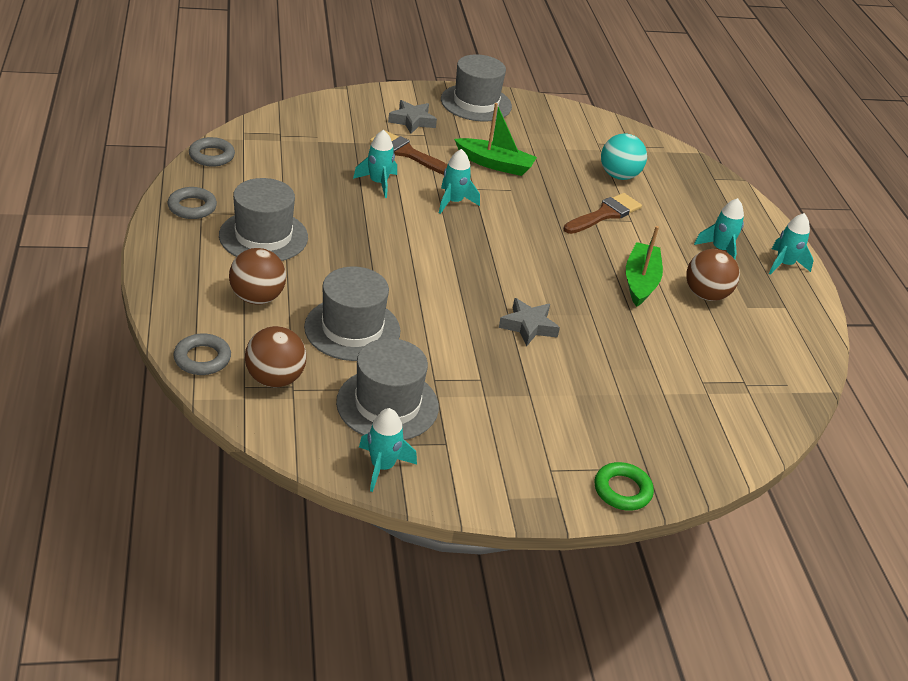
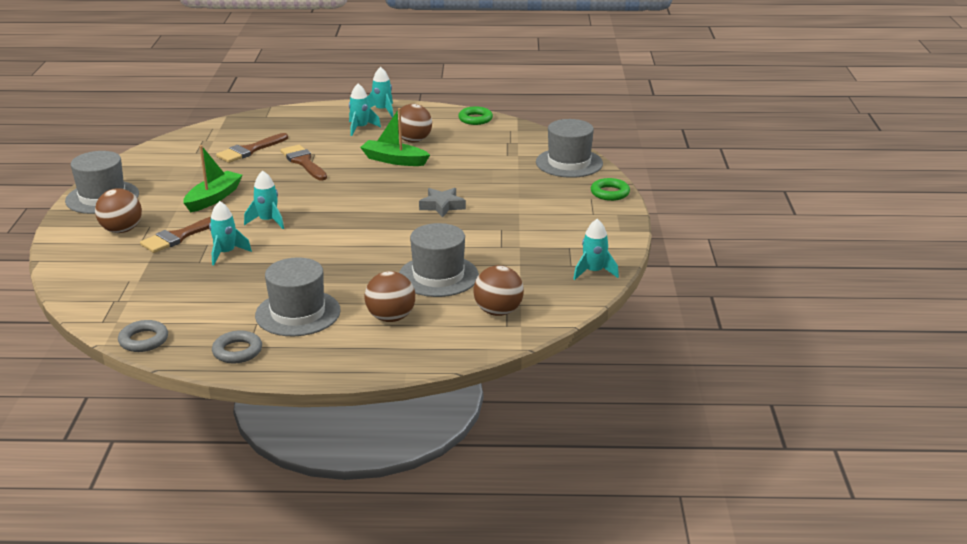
camera: 75 degrees left, 10 degrees down
grey ring [173,333,231,375] -> none
grey hat [336,338,439,440] -> grey hat moved to [536,119,603,178]
grey star [388,100,437,134] -> brown ball [95,188,142,233]
turquoise ball [601,133,647,180] -> brown brush [216,133,288,163]
none -> green ring [458,107,493,125]

